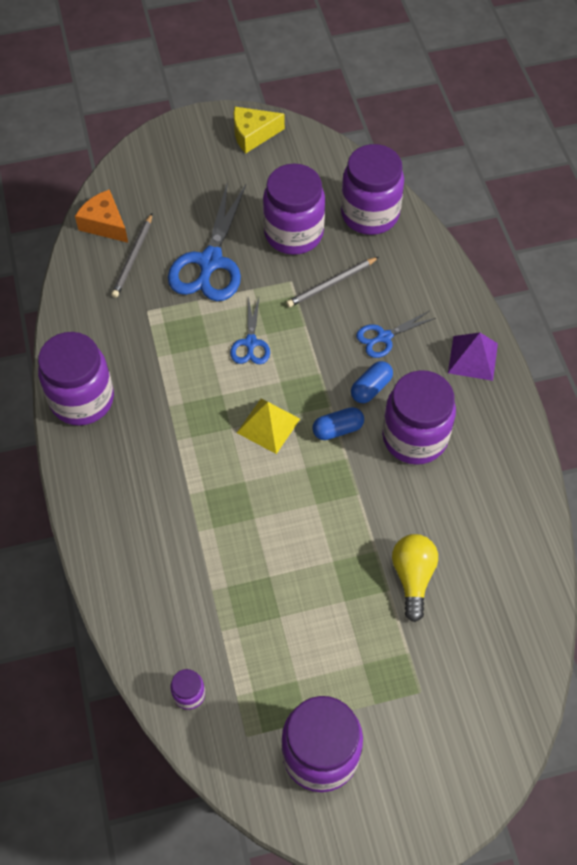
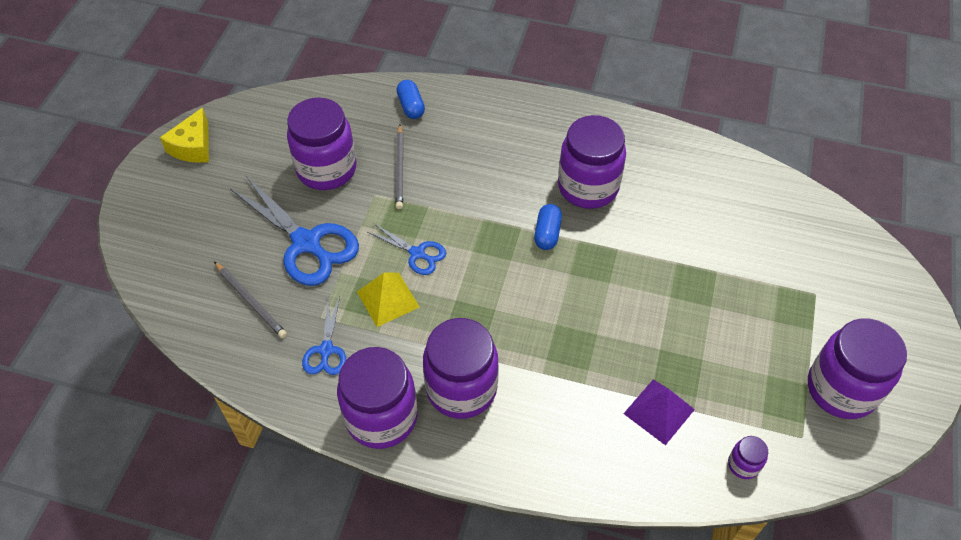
camera: 60 degrees left, 5 degrees down
orange cheese [75,189,128,243] -> none
yellow pyramid [237,399,300,454] -> yellow pyramid moved to [357,273,419,327]
purple jar [341,144,404,235] -> purple jar moved to [423,318,499,419]
blue capsule [351,361,393,403] -> blue capsule moved to [396,80,425,119]
blue scissors [356,311,436,358] -> blue scissors moved to [302,297,346,375]
yellow light bulb [392,534,438,622] -> none
purple pyramid [448,332,498,381] -> purple pyramid moved to [623,380,695,445]

